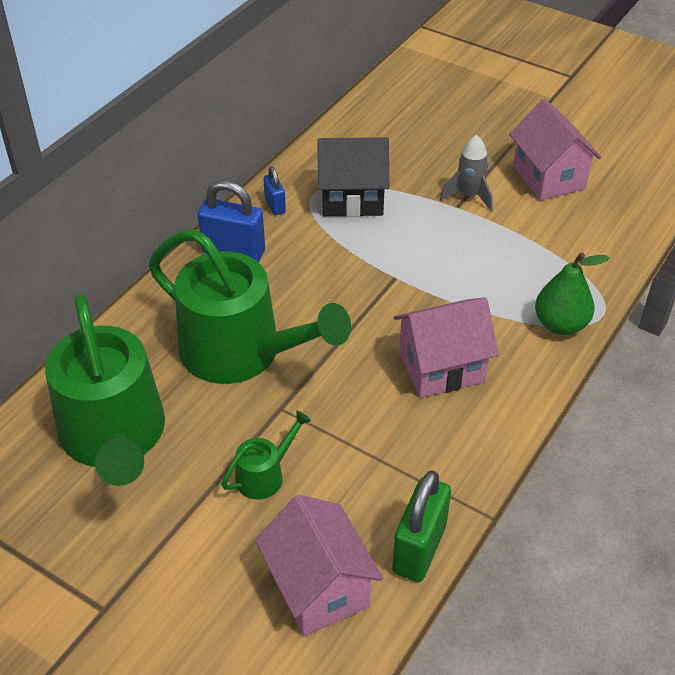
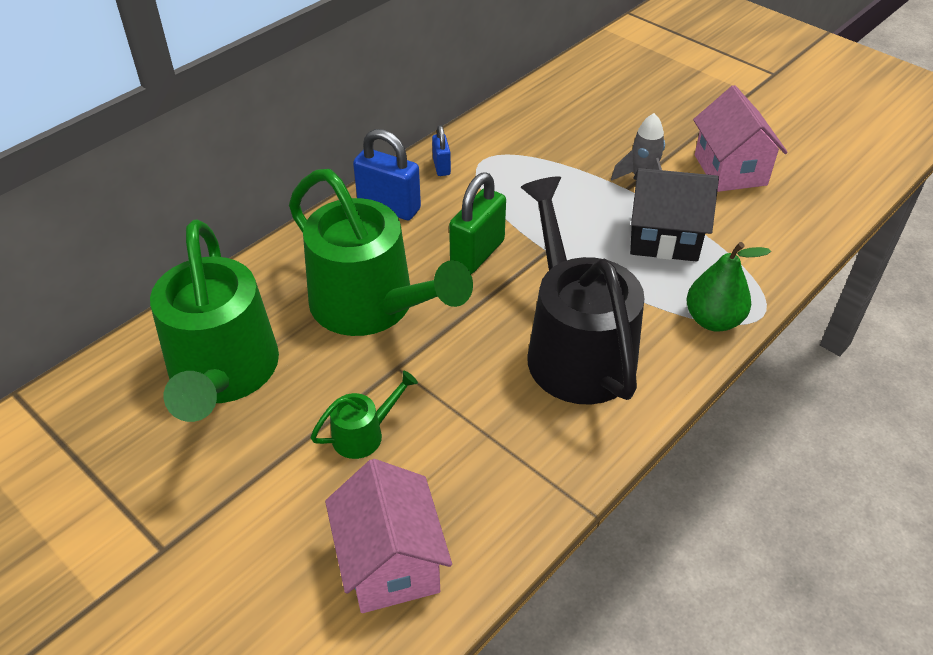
camera: 10 degrees right, 0 degrees up
black house [317,137,389,217] -> black house moved to [630,168,719,261]
green padlock [392,470,451,582] -> green padlock moved to [449,173,506,274]
pink house [394,297,499,398] -> black watering can [521,176,644,405]

